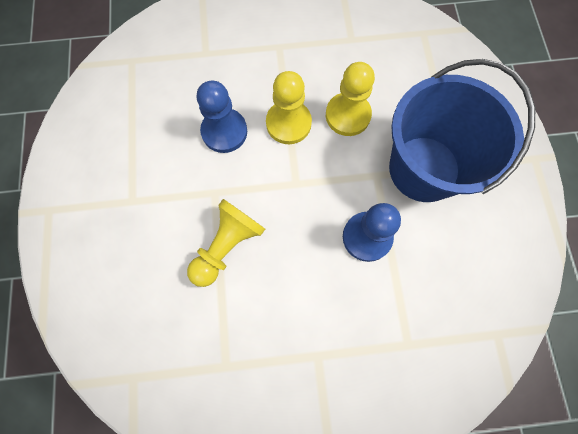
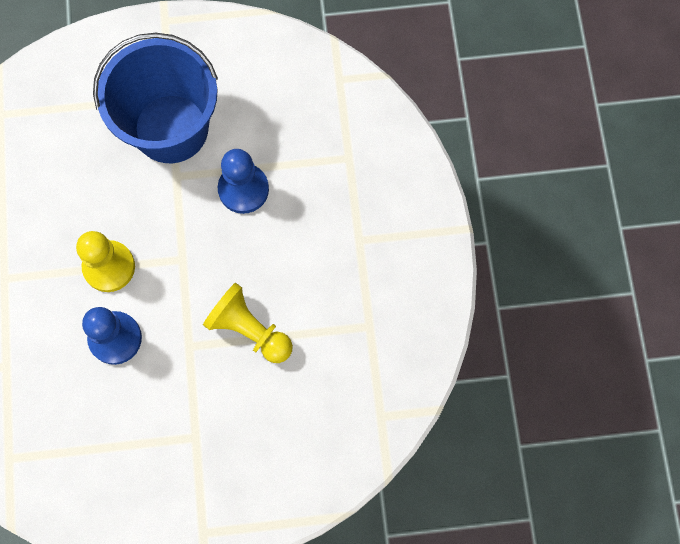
camera: 90 degrees left, 0 degrees up
yellow pawn [326,62,375,136] -> none

